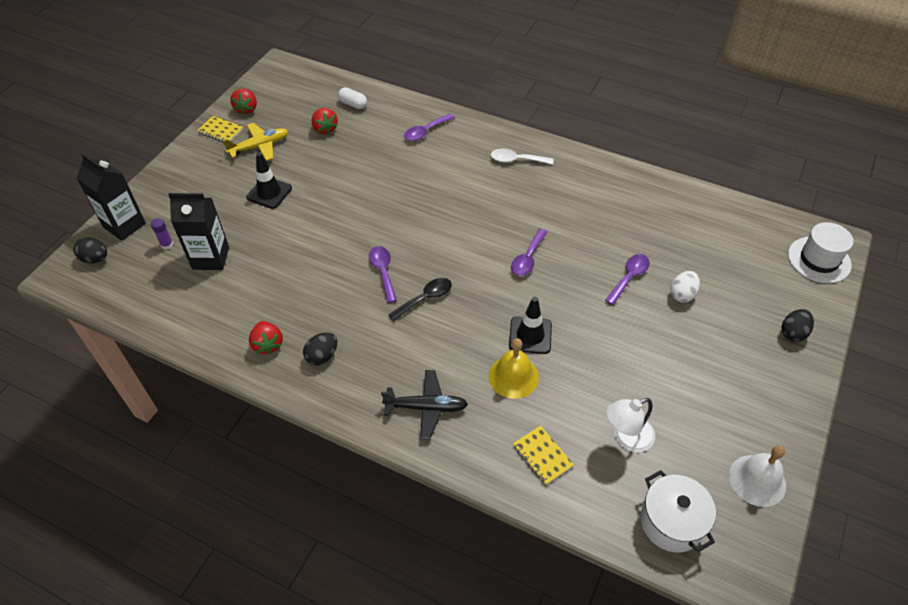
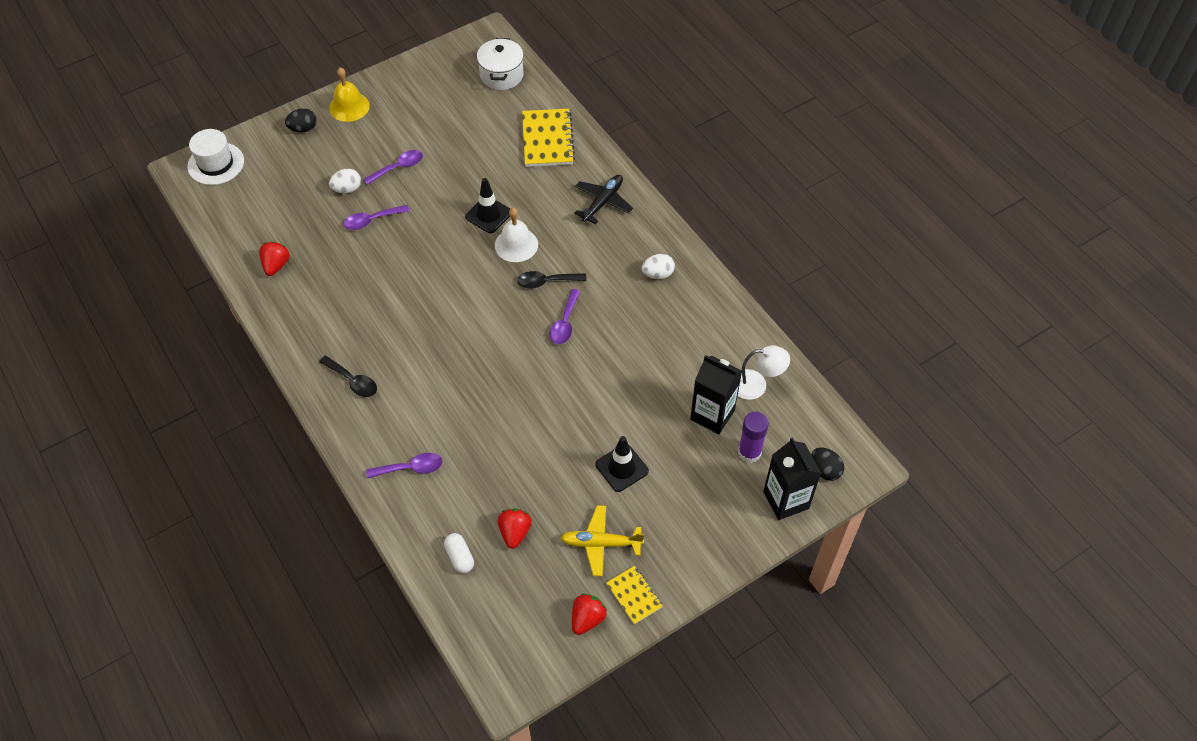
camera: 150 degrees left, 5 degrees up
purple glue stick [151,218,173,249] -> purple glue stick [738,412,769,463], size x1.73
red strawberry [249,321,283,355] -> red strawberry moved to [259,242,290,276]
black egg [303,332,337,365] -> white egg [642,254,675,279]
black plane [381,370,468,439] -> black plane turned 90 degrees clockwise [574,175,633,224]
yellow bell [488,338,539,399] -> yellow bell moved to [329,67,370,122]
white spoon [491,149,554,165] -> black spoon [319,356,377,397]
purple spoon [511,229,547,276] -> purple spoon moved to [363,150,423,185]
yellow notebook [513,426,574,485] -> yellow notebook [522,109,575,167], size x1.77
white lamp [606,398,655,452] -> white lamp moved to [738,345,790,400]
white bell [729,445,786,507] -> white bell moved to [495,208,538,262]

